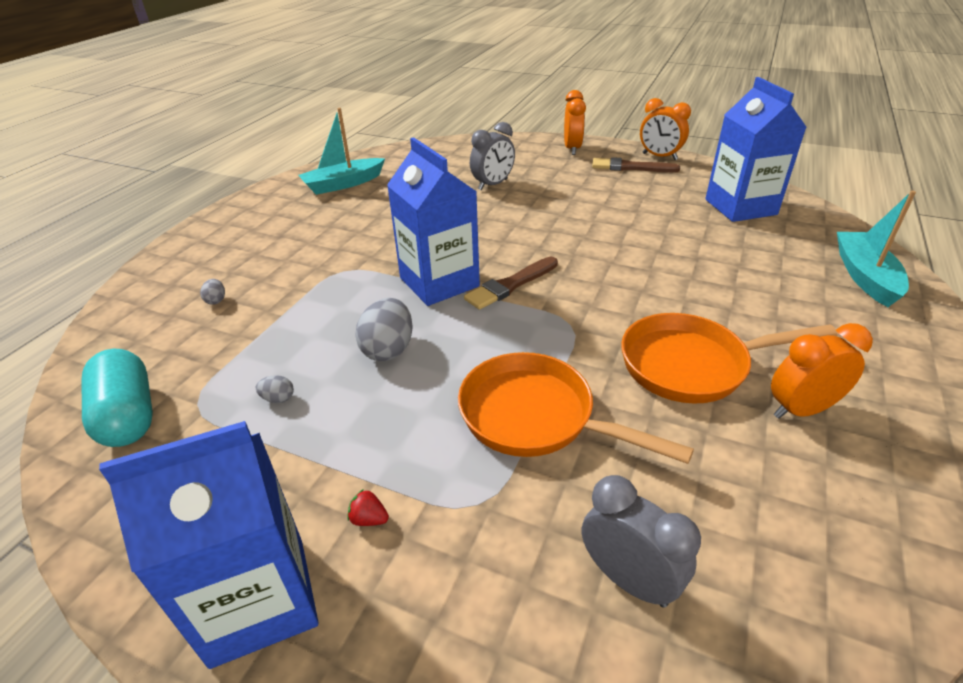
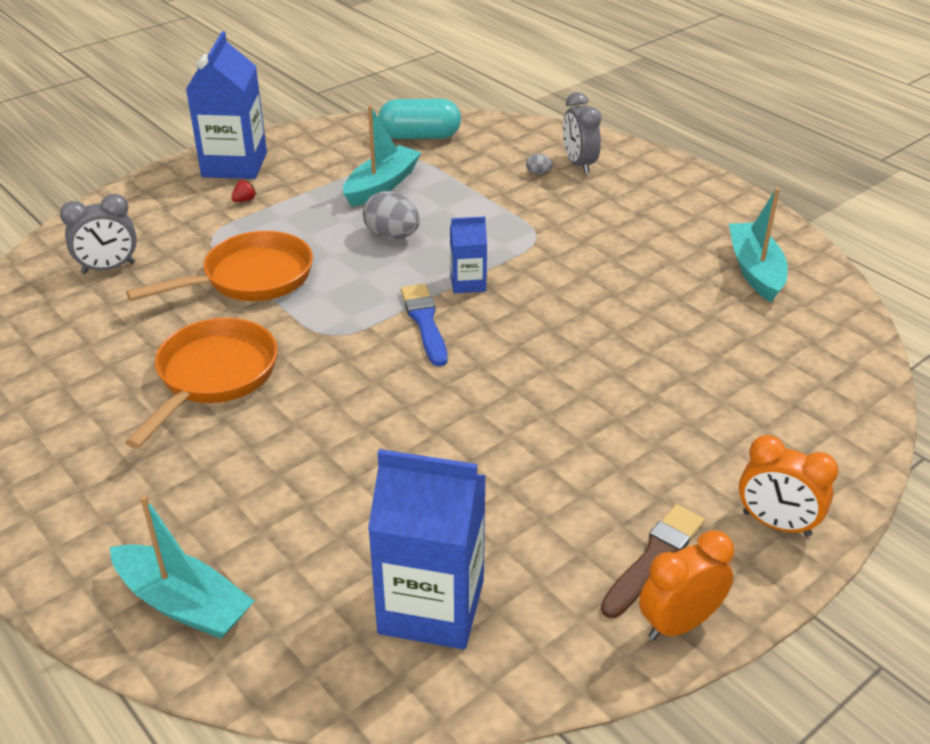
camera: 115 degrees right, 0 degrees up
grey egg [256,375,294,403] -> turquoise boat [343,105,422,206]
blue carton [387,137,480,306] -> blue carton [450,217,487,293], size x0.51
brown brush [464,257,558,310] -> blue brush [401,284,448,366]
grey clock [470,122,515,190] -> grey clock moved to [563,92,601,174]
orange clock [771,323,873,419] -> none

